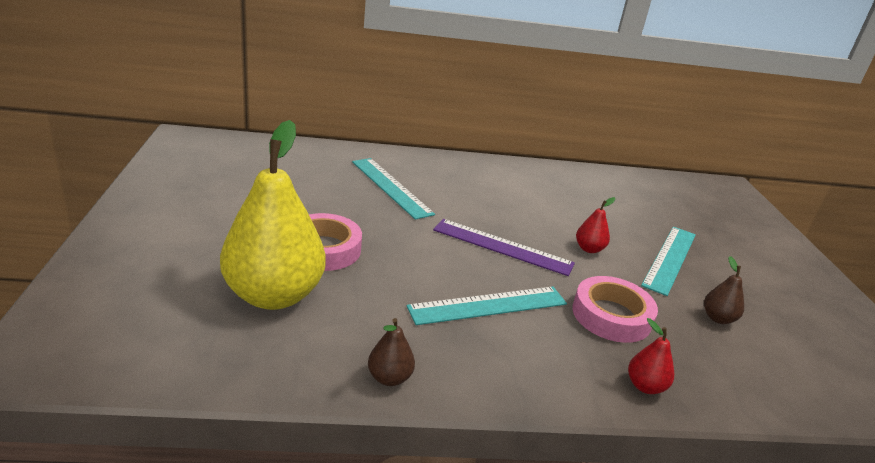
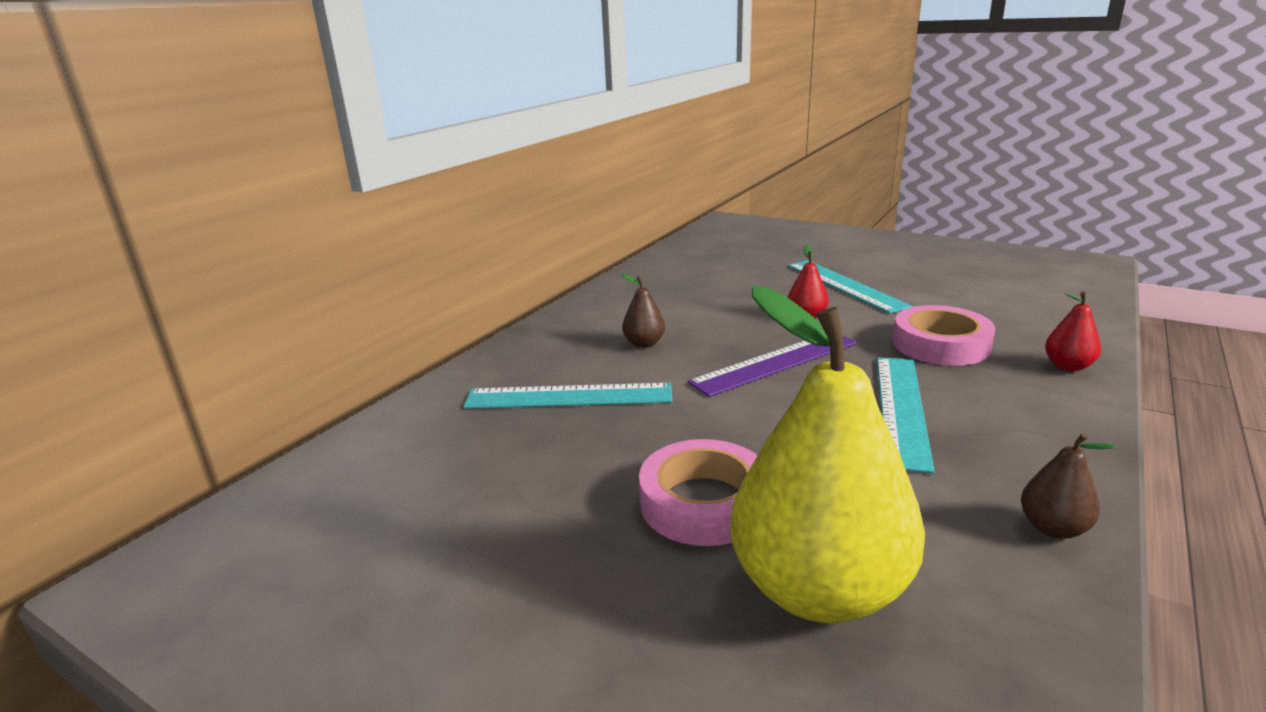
camera: 50 degrees left, 5 degrees down
brown pear [704,256,744,324] -> brown pear moved to [621,274,665,348]

